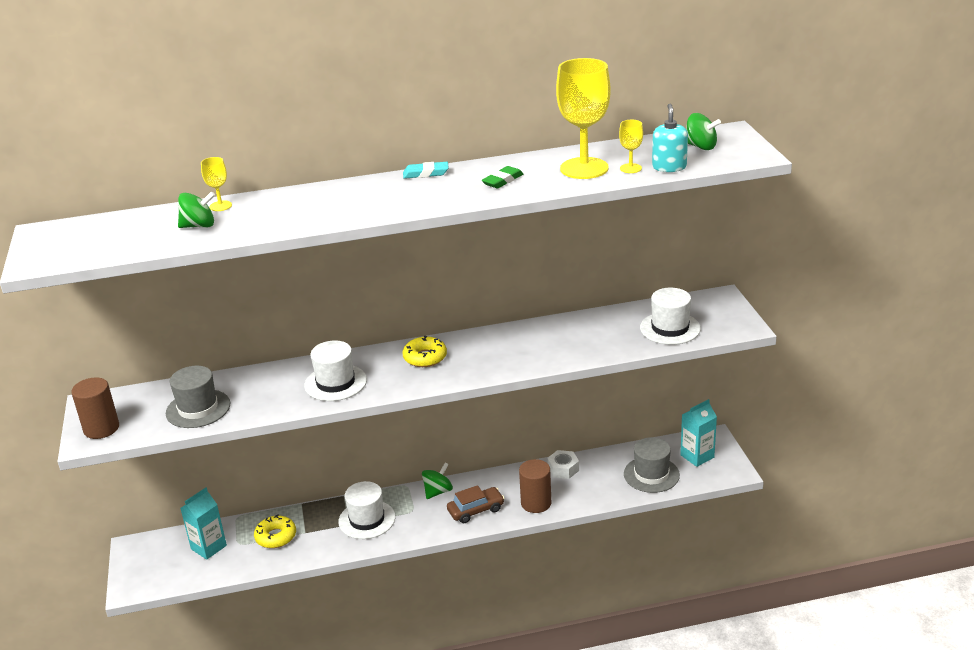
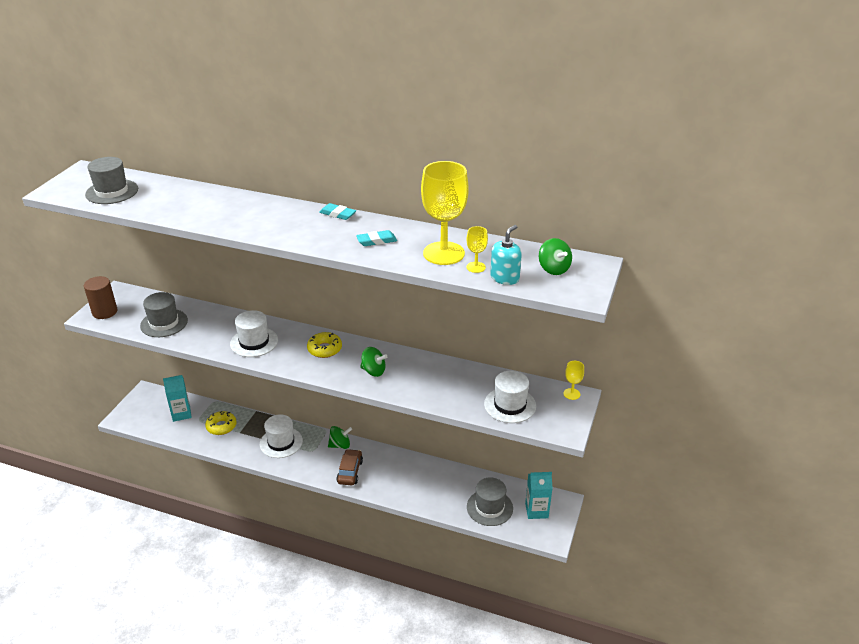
camera: 30 degrees right, 5 degrees up
green spinning top [178,191,215,228] -> green spinning top moved to [360,347,387,377]
yellow goblet [201,157,232,211] -> yellow goblet moved to [563,361,584,400]
brown car [447,485,505,523] -> brown car turned 90 degrees counterclockwise [336,449,363,485]
green eraser [482,166,523,188] -> turquoise eraser [356,230,397,246]
brown cylinder [519,459,551,513] -> none
white nut [547,450,579,479] -> none
none -> grey hat [85,157,138,204]

